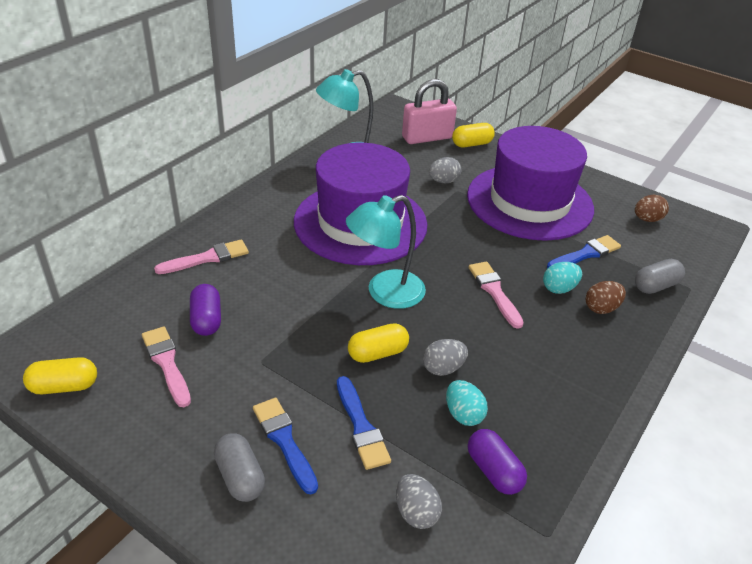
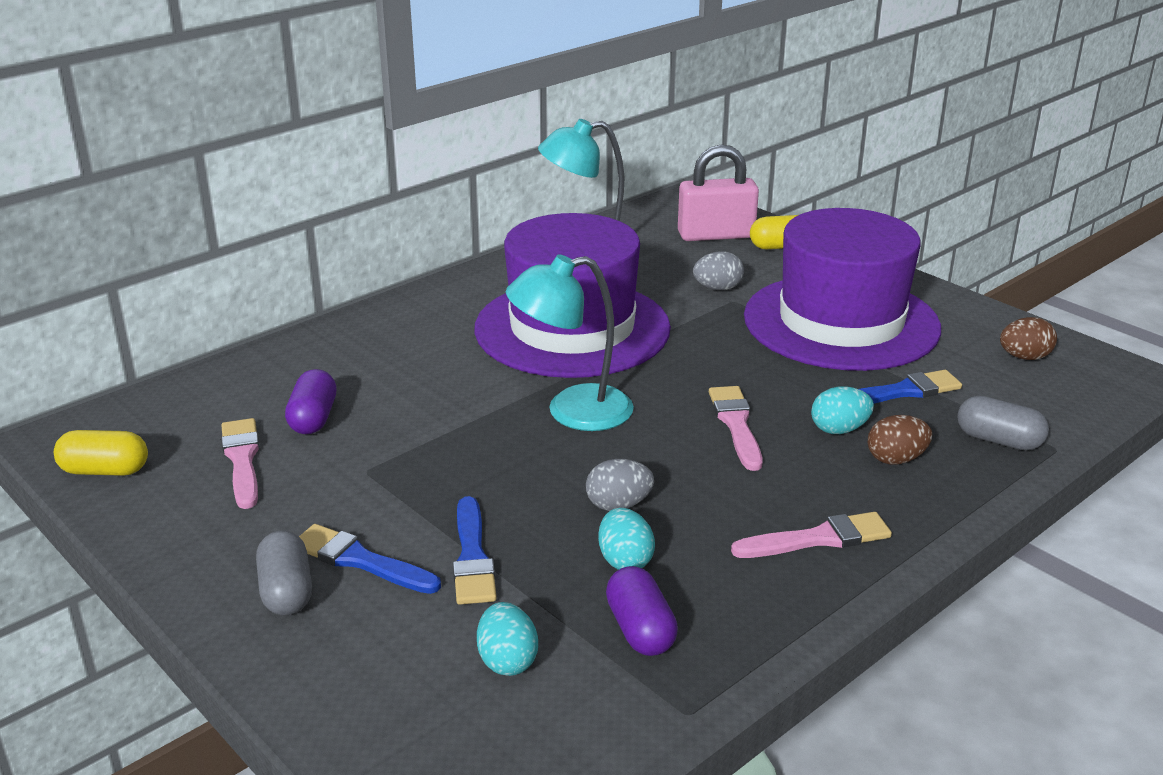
camera: 15 degrees right, 10 degrees down
pink brush [154,239,249,274] -> pink brush moved to [731,512,892,558]
blue brush [253,398,318,494] -> blue brush turned 45 degrees counterclockwise [299,524,441,594]
yellow capsule [348,323,409,363] -> none
grey egg [396,474,442,529] -> turquoise egg [477,602,538,676]
grey capsule [635,259,685,294] -> grey capsule turned 45 degrees clockwise [957,396,1049,451]

